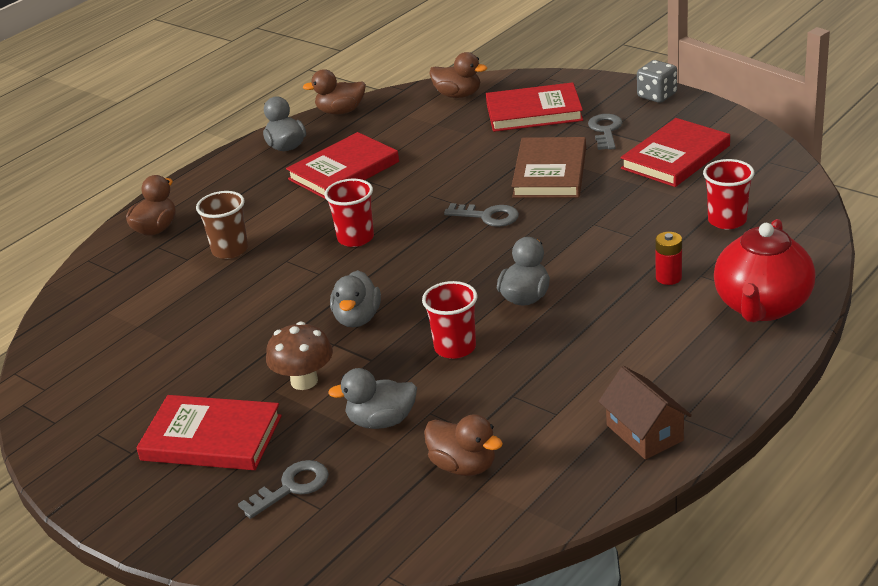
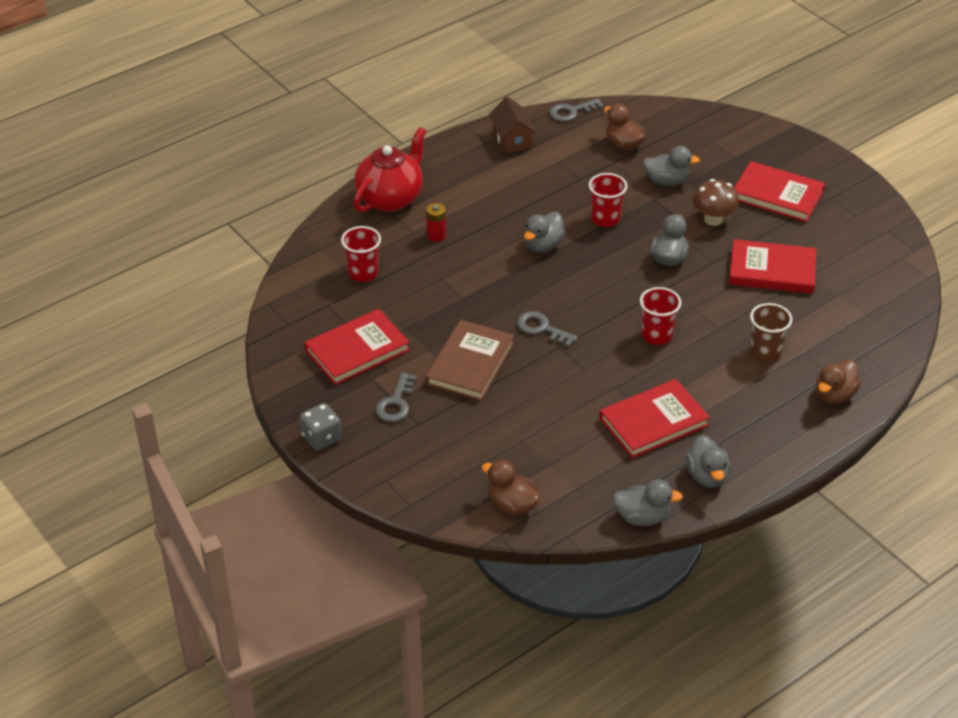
camera: 170 degrees left, 10 degrees up
grey key [238,460,329,519] -> grey key moved to [550,98,604,122]
brown duck [303,69,366,114] -> grey duck [613,480,683,526]
red book [486,82,583,132] -> red book moved to [729,239,817,294]

